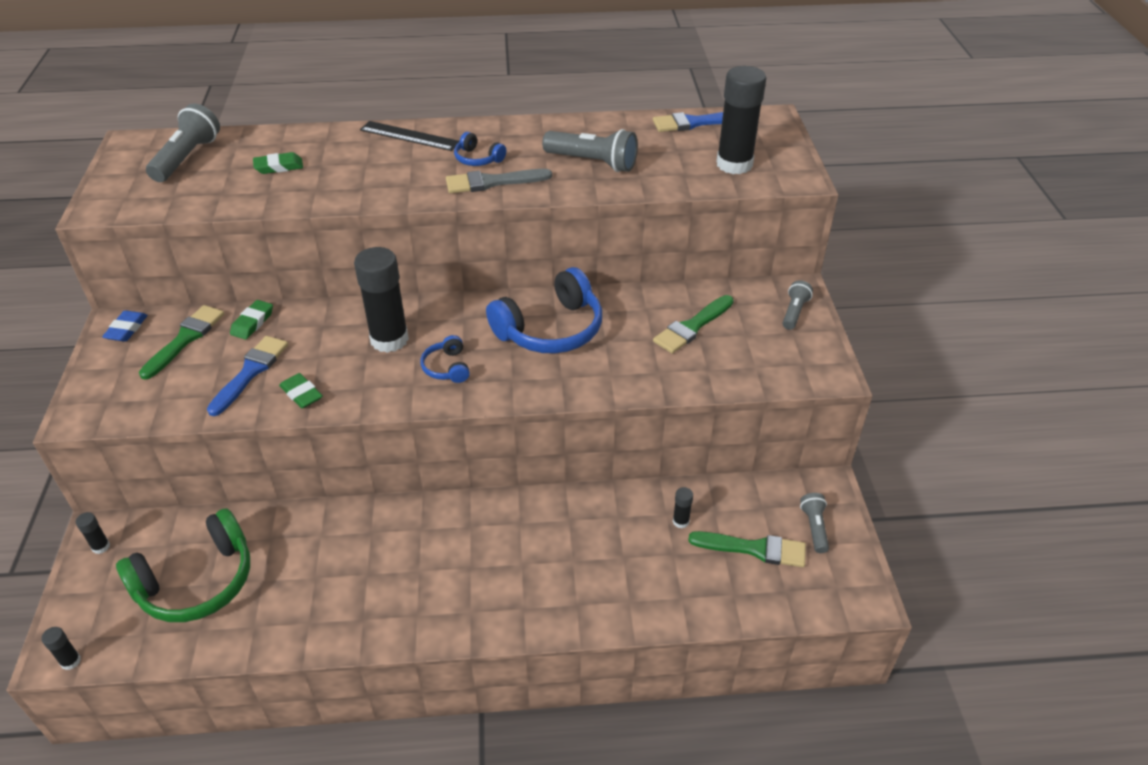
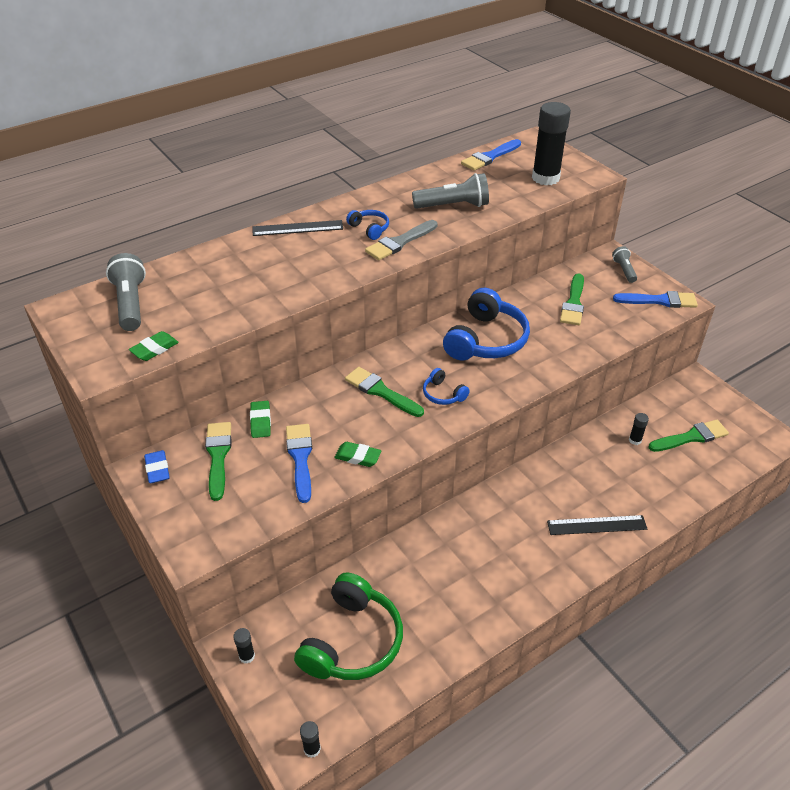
camera: 30 degrees left, 0 degrees up
green eraser [253,152,303,174] -> green eraser moved to [129,331,179,361]
black glue stick [354,247,409,353] -> green brush [345,367,424,417]
blue headphones [454,132,506,166] -> blue headphones turned 135 degrees counterclockwise [346,210,389,240]
grey flashlight [800,493,829,553] -> none
none -> black ruler [547,515,647,535]
none -> blue brush [613,291,698,308]

